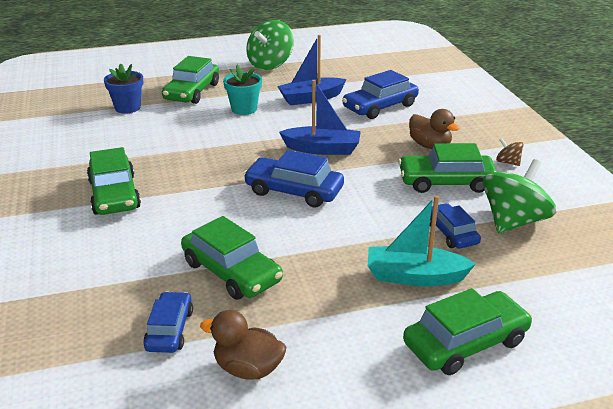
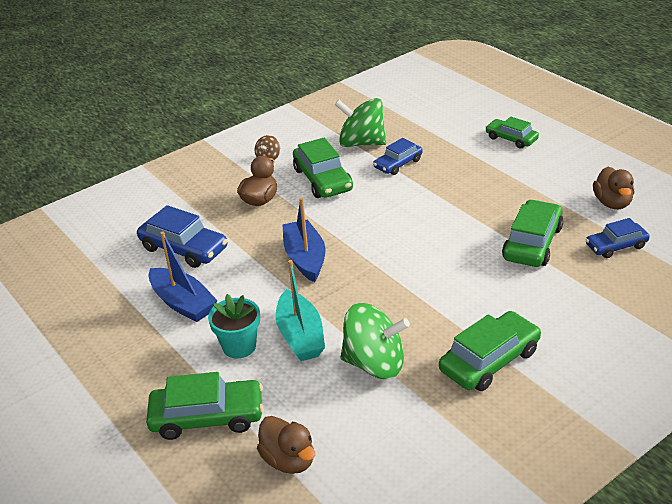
camera: 110 degrees left, 5 degrees up
blue flower pot [104,63,143,114] -> brown duck [257,416,315,474]
blue car [243,150,344,208] -> none
green spinning top [246,20,294,70] -> green spinning top moved to [341,303,410,379]
turquoise boat [368,195,476,286] -> turquoise boat moved to [276,260,325,361]
green car [403,288,532,375] -> green car [486,117,539,149], size x0.64

